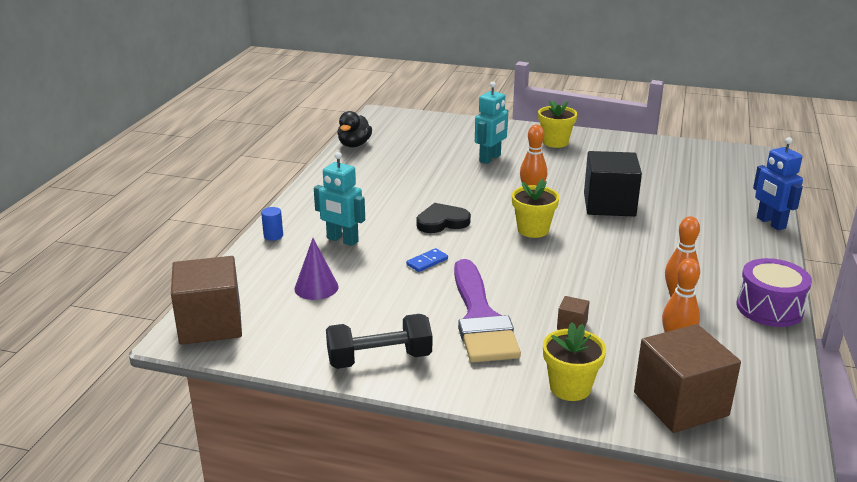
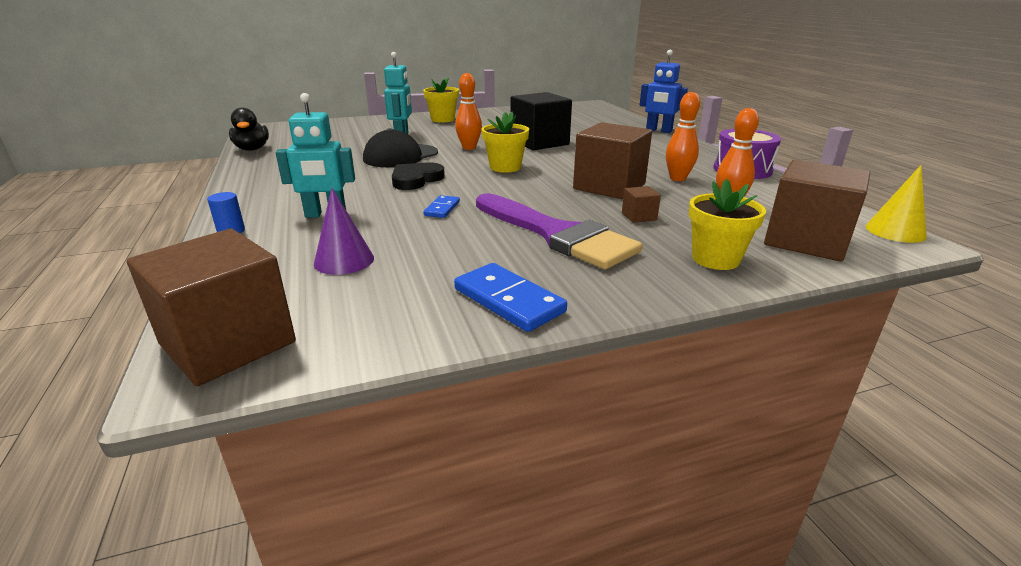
camera: 35 degrees left, 0 degrees up
black dumbbell [326,314,432,369] -> blue domino [454,263,567,332]
none -> black cap [363,128,438,167]
none -> brown cube [573,122,652,199]
none -> yellow cone [866,165,927,243]

